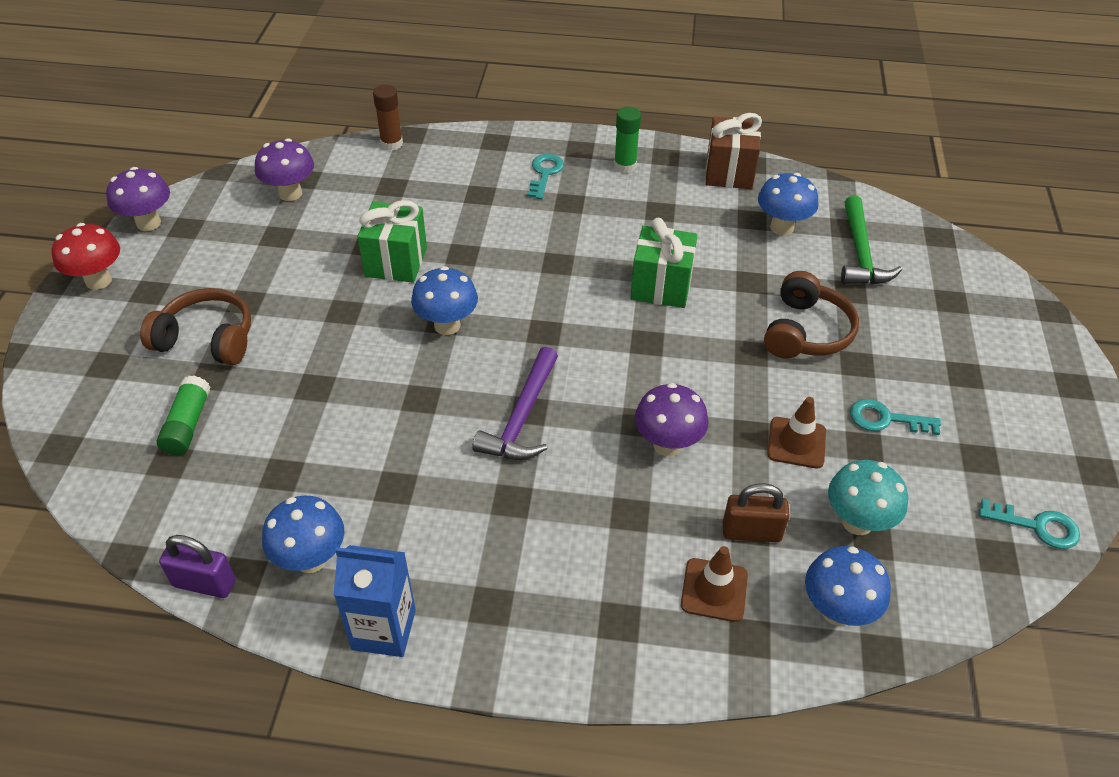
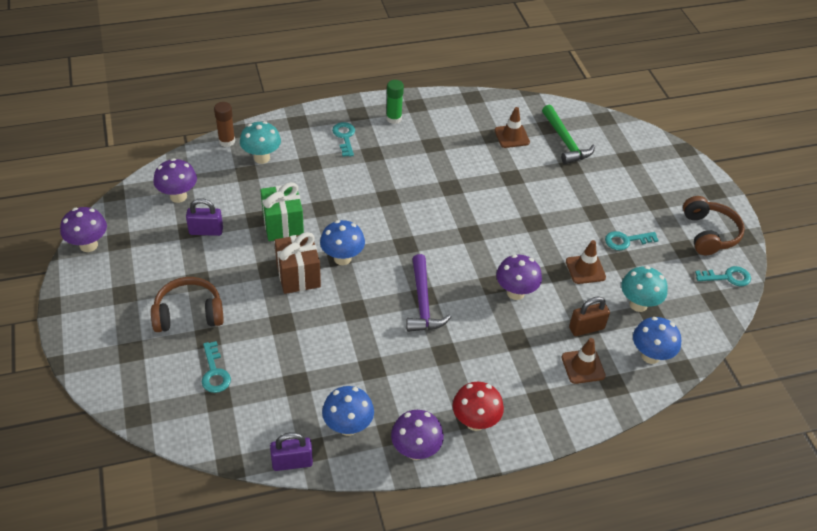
camera: 25 degrees left, 0 degrees up
red mushroom [52,223,120,290] -> red mushroom moved to [453,382,504,431]
green glue stick [157,376,210,455] -> turquoise key [202,341,231,393]
blue carton [334,545,416,657] -> purple mushroom [391,410,444,460]
green gift [630,218,697,308] -> none
brown gift [706,113,762,189] -> brown gift moved to [275,232,321,294]
blue mushroom [758,173,818,235] -> brown traffic cone [495,107,530,148]
brown headphones [764,271,859,359] -> brown headphones moved to [683,196,745,255]
none -> purple padlock [186,198,223,236]
none -> turquoise mushroom [240,121,281,164]

